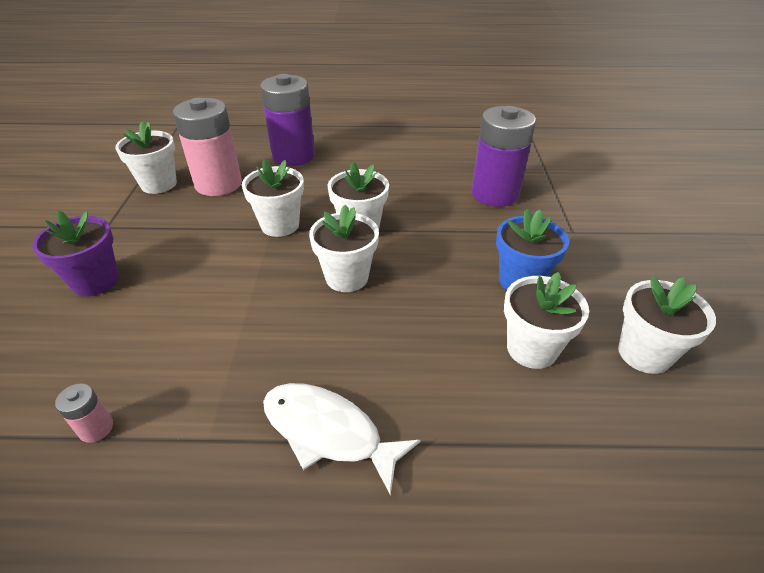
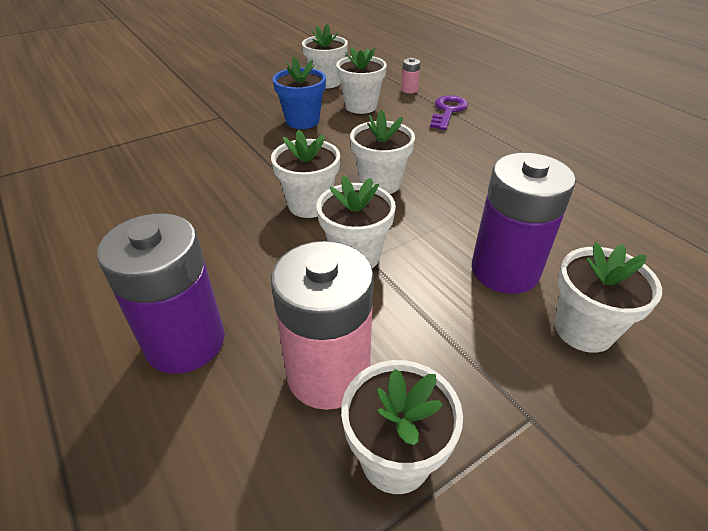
camera: 125 degrees left, 0 degrees up
purple flower pot [32,211,119,296] -> white flower pot [555,242,662,353]
pink battery [55,383,113,443] -> pink battery moved to [401,58,421,93]
white fish [263,383,420,495] -> none
purple battery [472,106,536,207] -> purple battery moved to [472,153,576,294]
none -> purple key [430,95,468,130]

